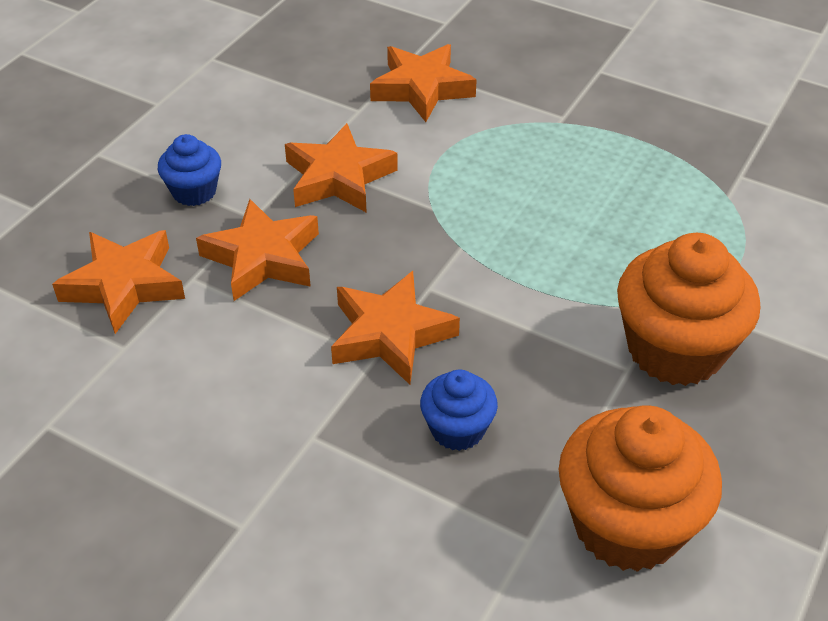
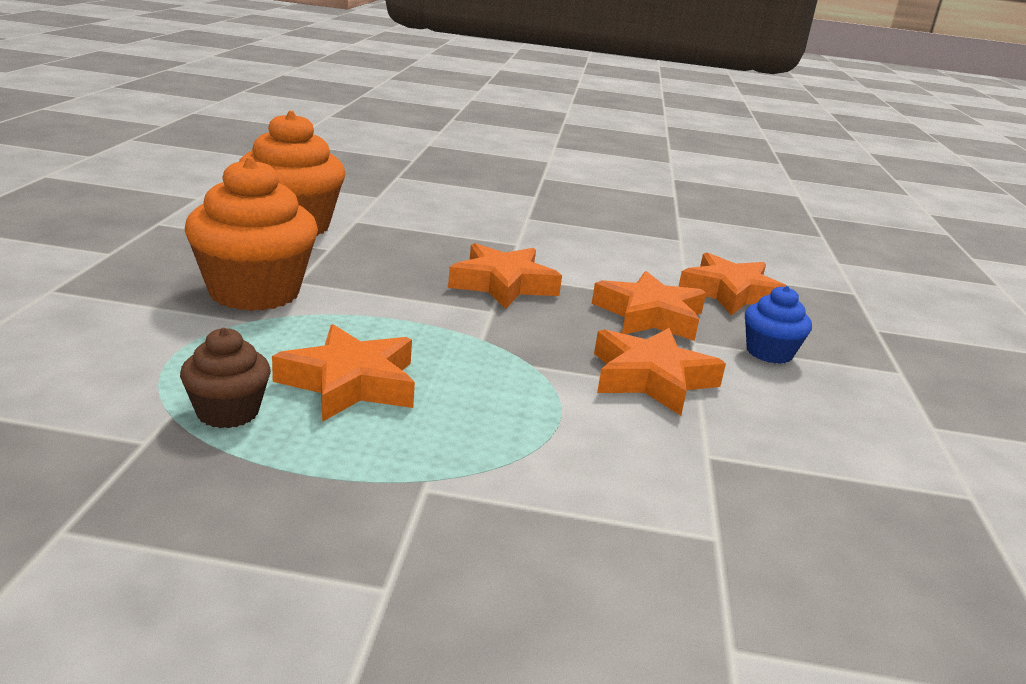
camera: 155 degrees right, 20 degrees down
orange star [370,44,477,122] -> orange star moved to [272,324,415,422]
blue cupcake [420,370,498,451] -> none
none -> brown cupcake [180,328,271,428]

